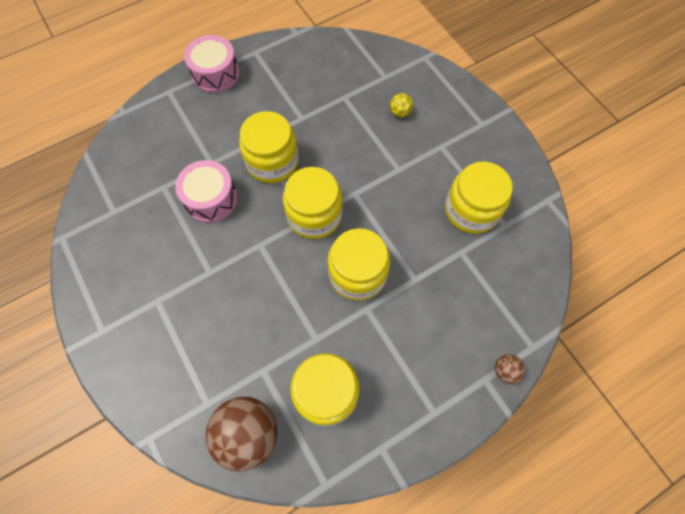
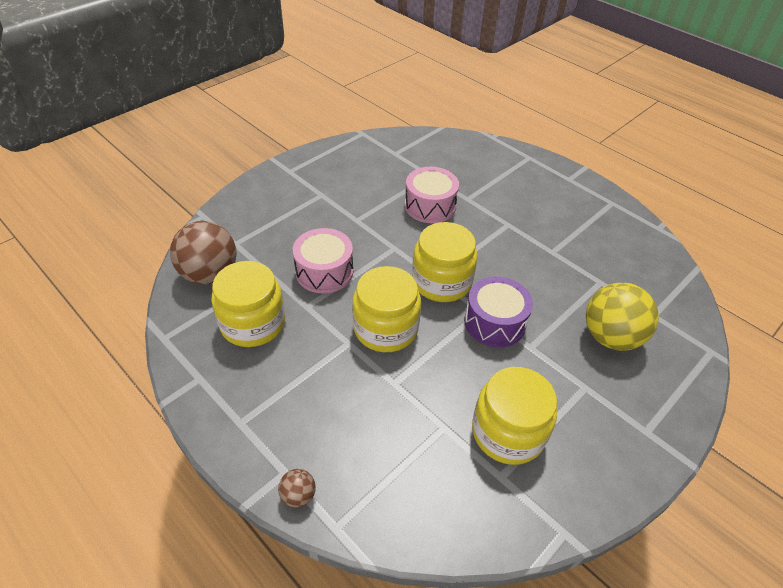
camera: 75 degrees right, 20 degrees down
pink drum [184,35,239,93] -> pink drum moved to [293,228,353,294]
yellow jar [239,111,299,183] -> none
yellow ball [390,93,413,117] -> yellow ball [586,283,659,351], size x2.25
none -> purple drum [464,276,533,347]

